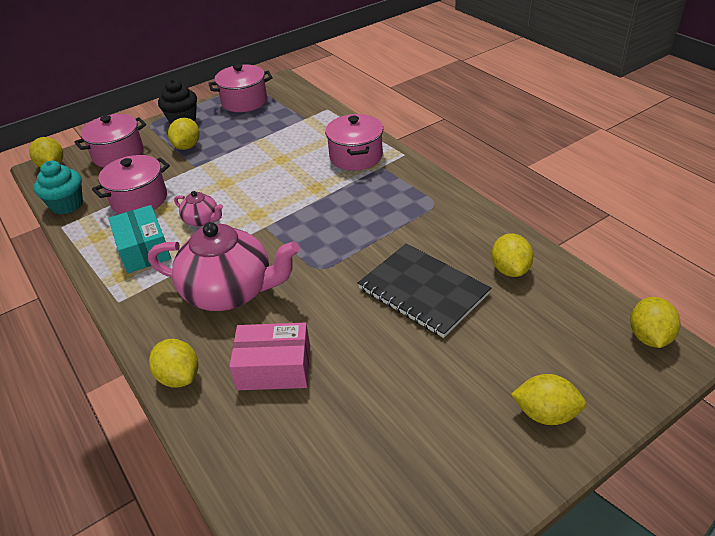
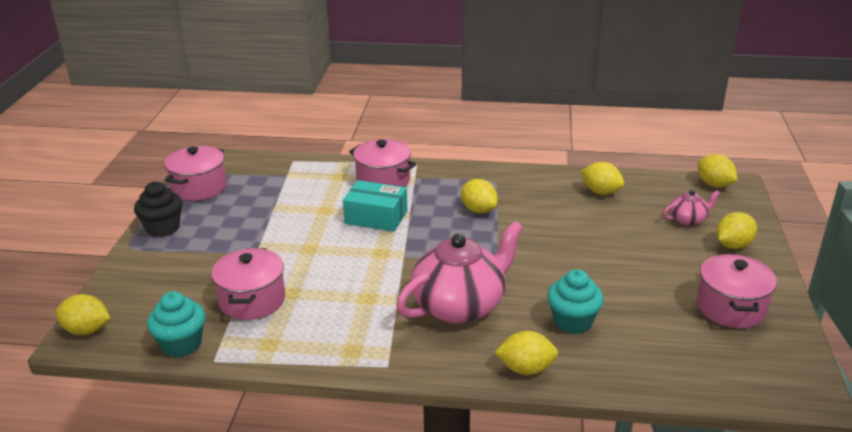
camera: 50 degrees left, 10 degrees down
pink pot [74,114,146,168] -> pink pot moved to [697,254,777,328]
turquoise box [108,205,171,273] -> turquoise box moved to [343,180,407,232]
yellow lemon [168,117,200,150] -> yellow lemon moved to [461,179,498,213]
pink teapot [174,191,223,227] -> pink teapot moved to [663,190,720,226]
pink box [229,323,310,390] -> turquoise cupcake [547,269,604,334]
black notebook [358,243,491,338] -> none

